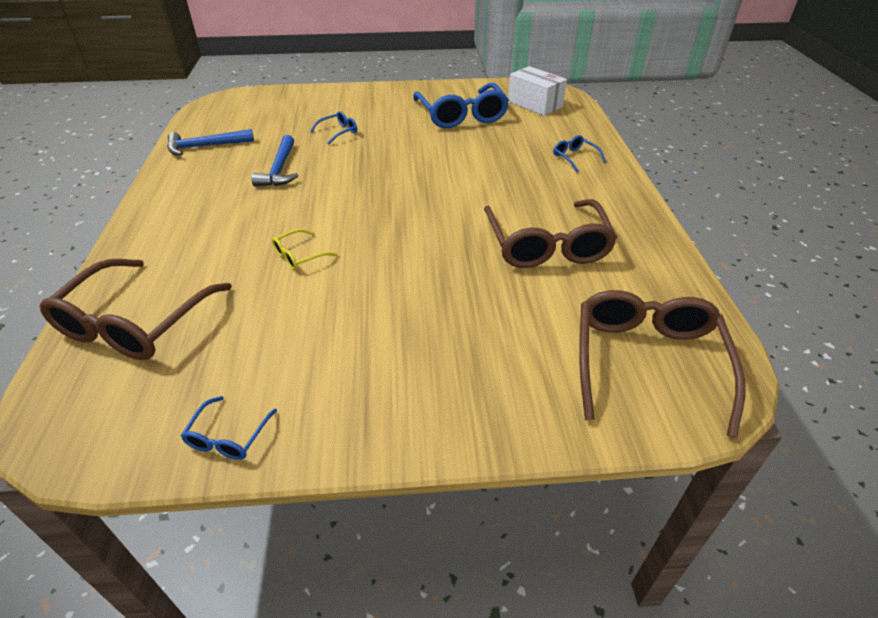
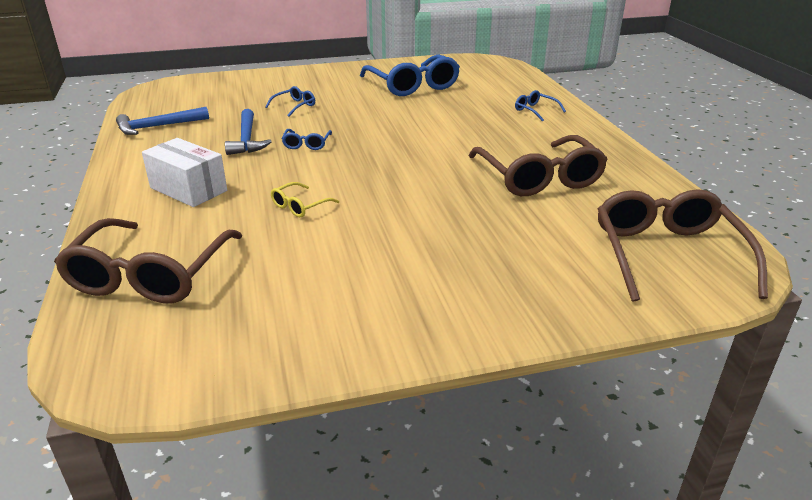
camera: 10 degrees left, 10 degrees down
blue glasses [181,396,277,460] -> blue glasses moved to [281,129,332,150]
white box [508,66,567,116] -> white box moved to [142,138,227,207]

